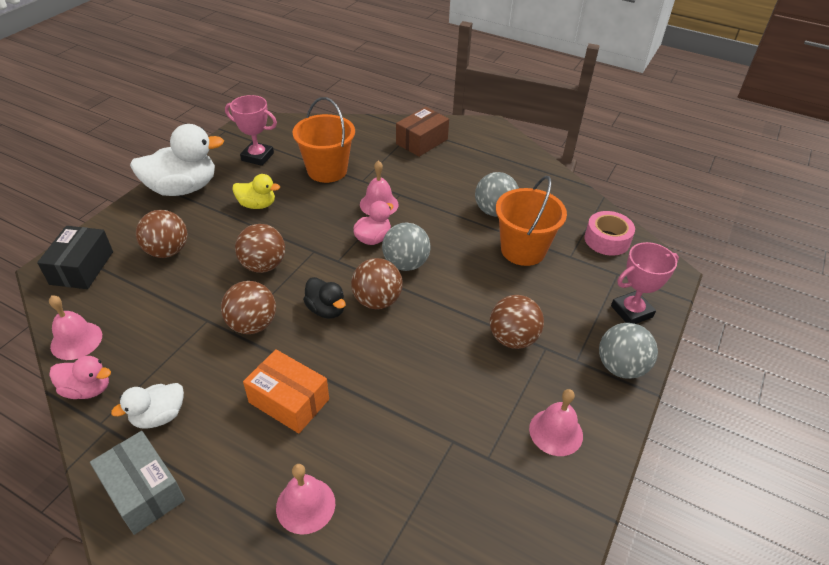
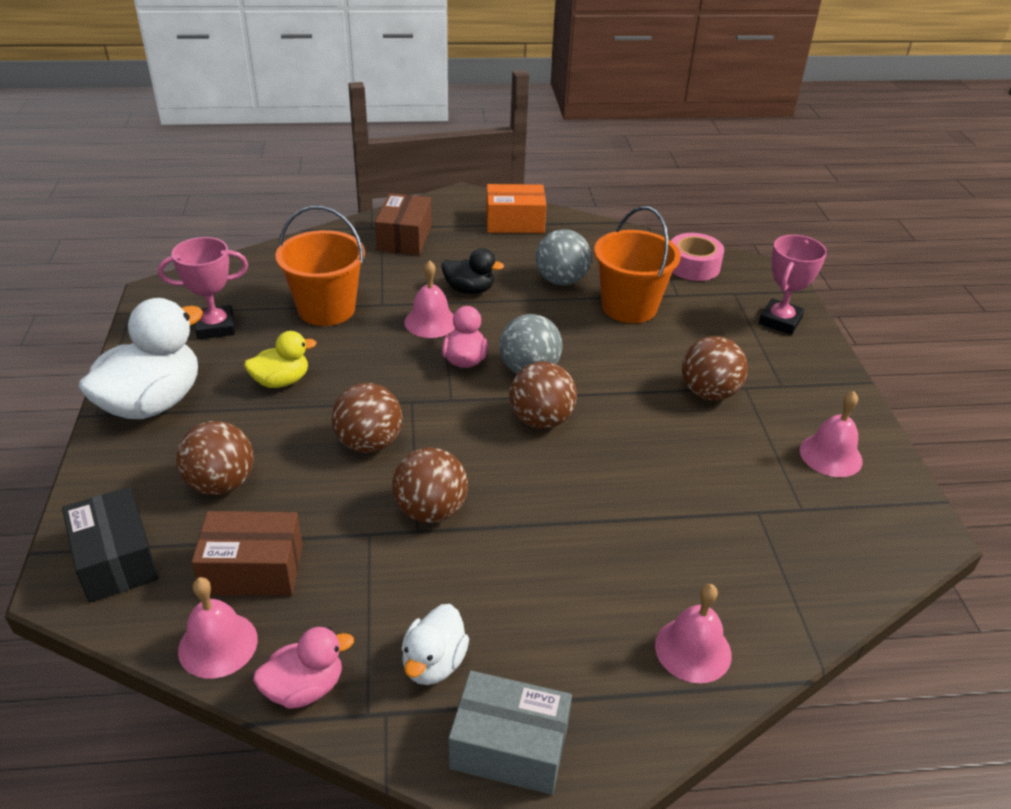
camera: 35 degrees left, 5 degrees down
orange box [243,349,329,433] -> orange box moved to [486,184,546,233]
black duck [303,277,346,319] -> black duck moved to [442,248,504,294]
grey ball [599,323,658,379] -> none
none -> brown box [192,511,303,596]

